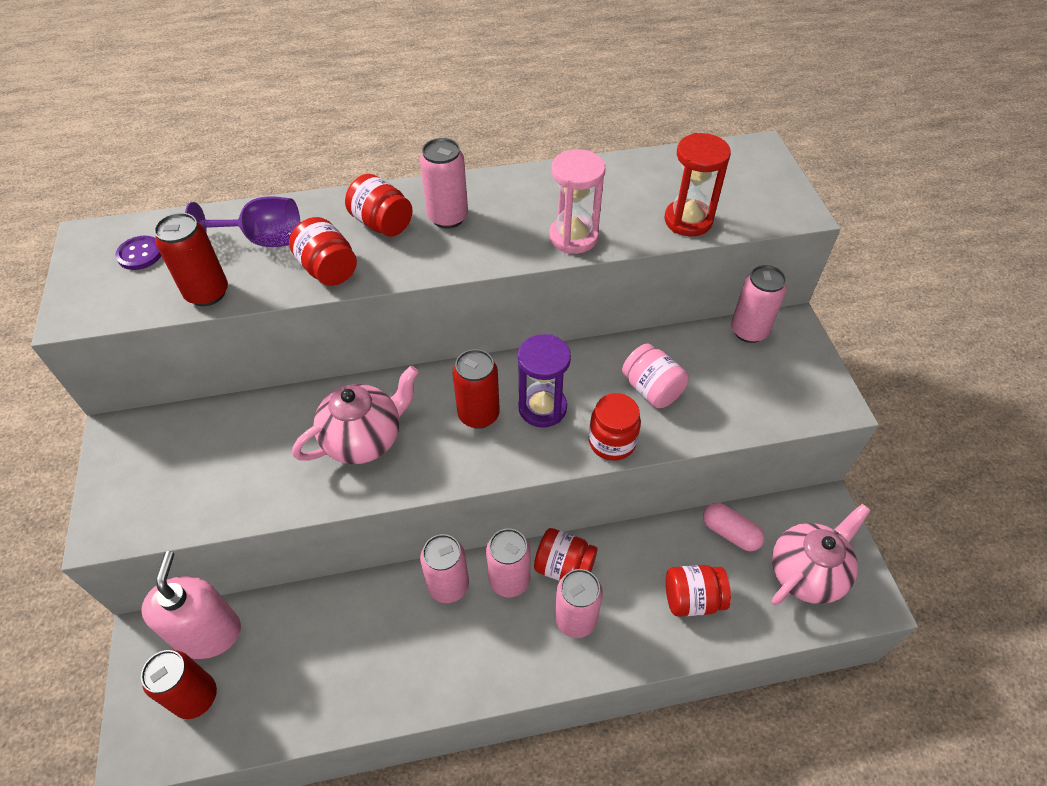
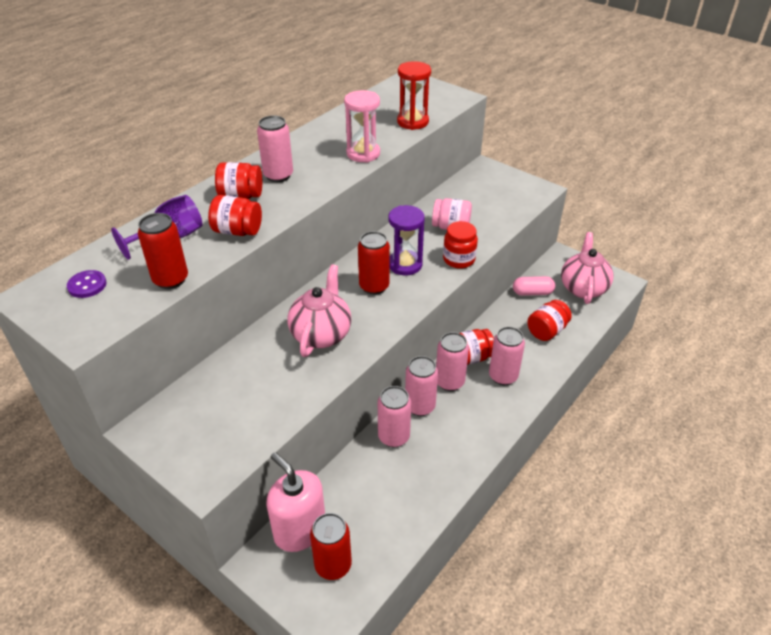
camera: 40 degrees left, 10 degrees down
pink can [731,265,787,343] -> pink can moved to [378,386,411,447]

